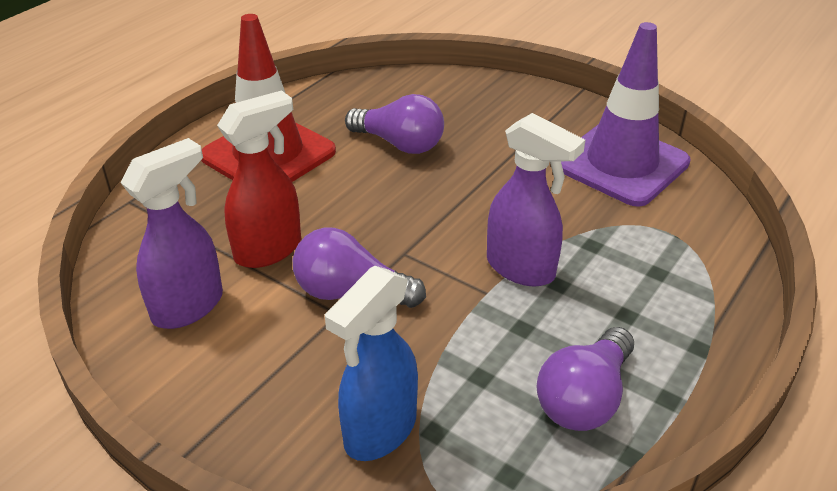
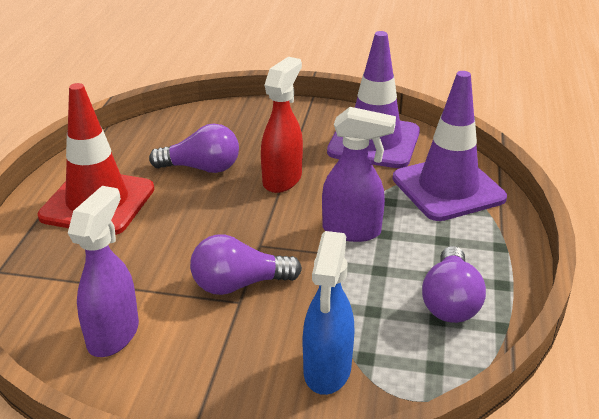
camera: 25 degrees left, 5 degrees down
red spray bottle [217,90,301,268] -> red spray bottle moved to [261,57,303,193]
none -> purple traffic cone [393,71,507,221]

